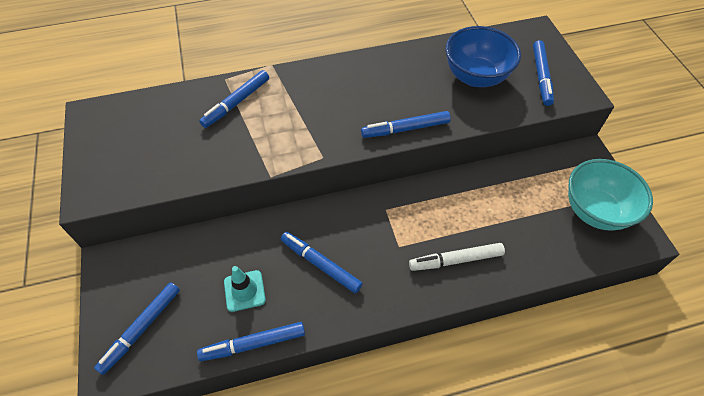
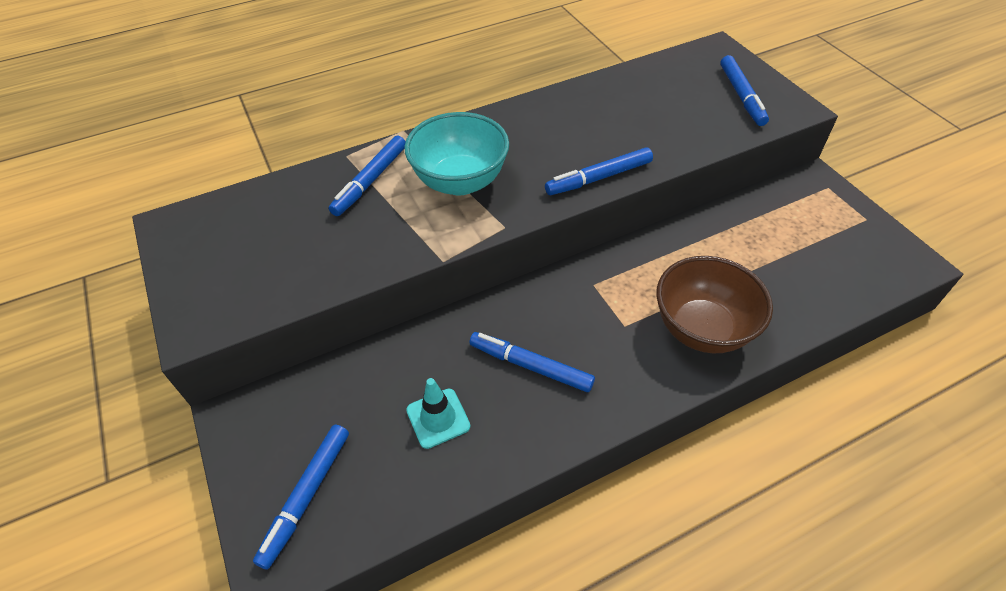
camera: 10 degrees left, 5 degrees down
blue marker [197,322,305,361] -> none
white marker [409,243,505,271] -> brown bowl [656,256,773,353]
blue bowl [445,26,521,87] -> none
turquoise bowl [568,159,653,231] -> turquoise bowl moved to [404,112,509,195]

